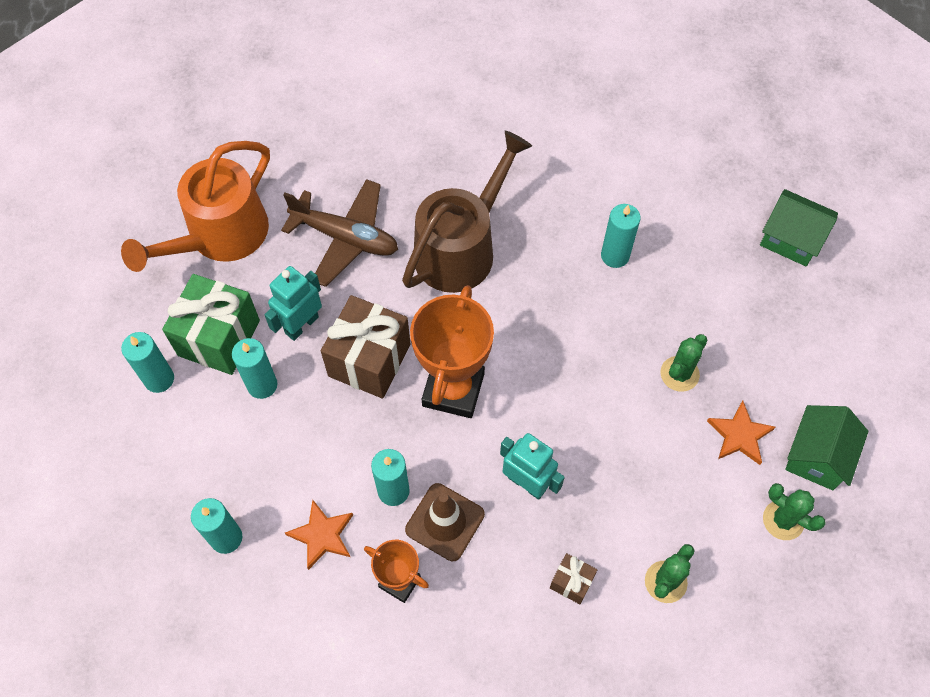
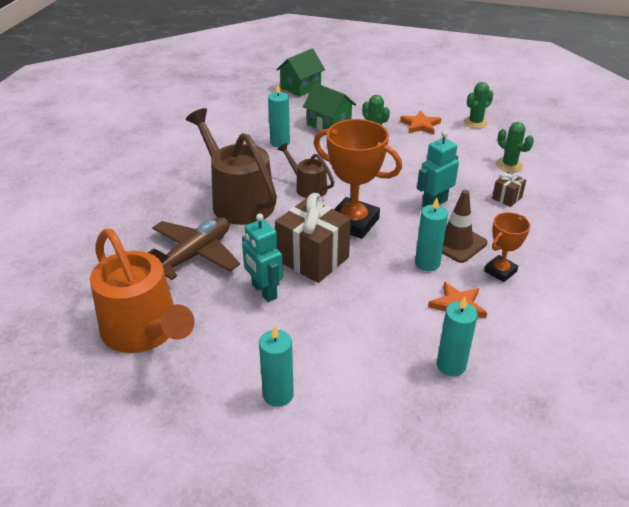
camera: 75 degrees left, 25 degrees down
green gift [162,274,260,375] -> none
turquoise candle [232,338,277,399] -> none
green house [785,405,869,490] -> green house moved to [303,83,356,131]
none -> brown watering can [277,143,334,198]

